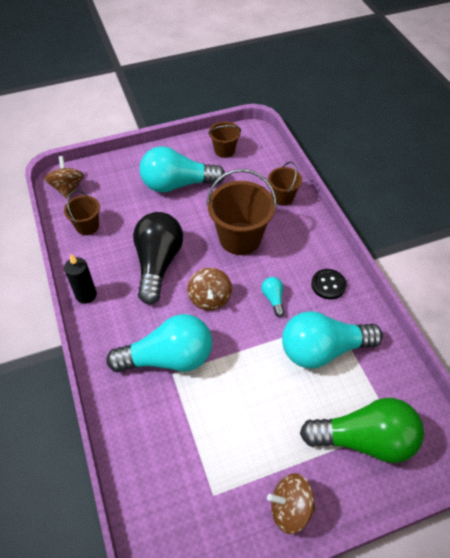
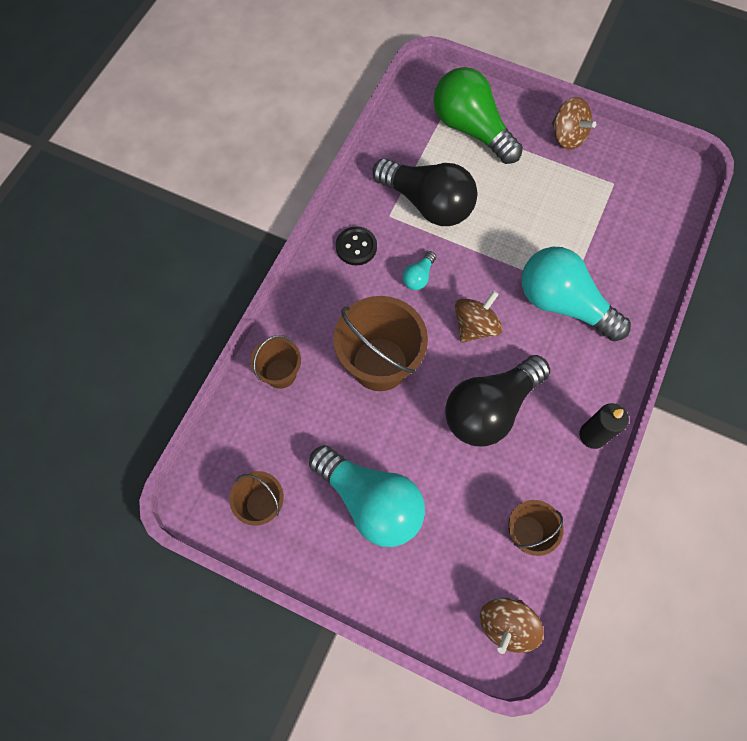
camera: 135 degrees left, 15 degrees up
turquoise light bulb [282,311,383,369] -> black light bulb [372,158,477,226]

